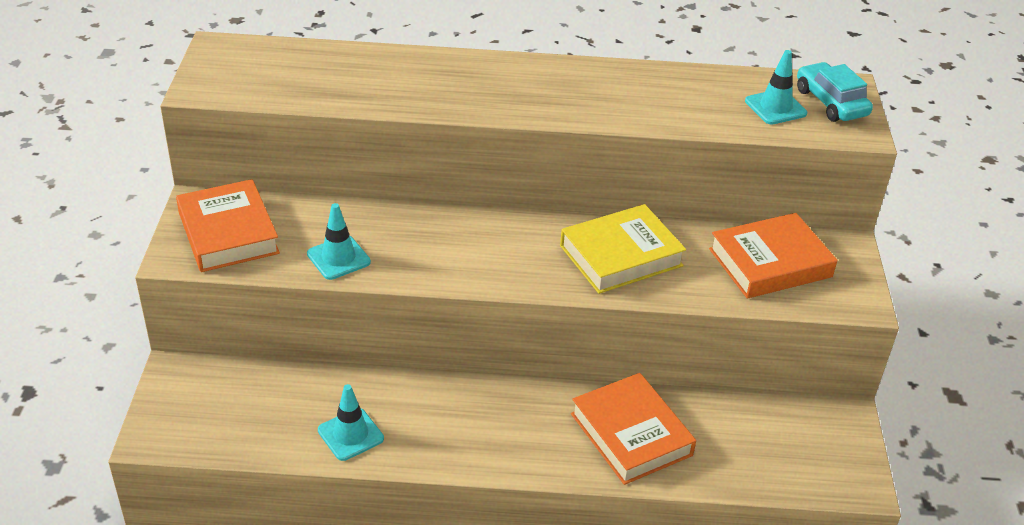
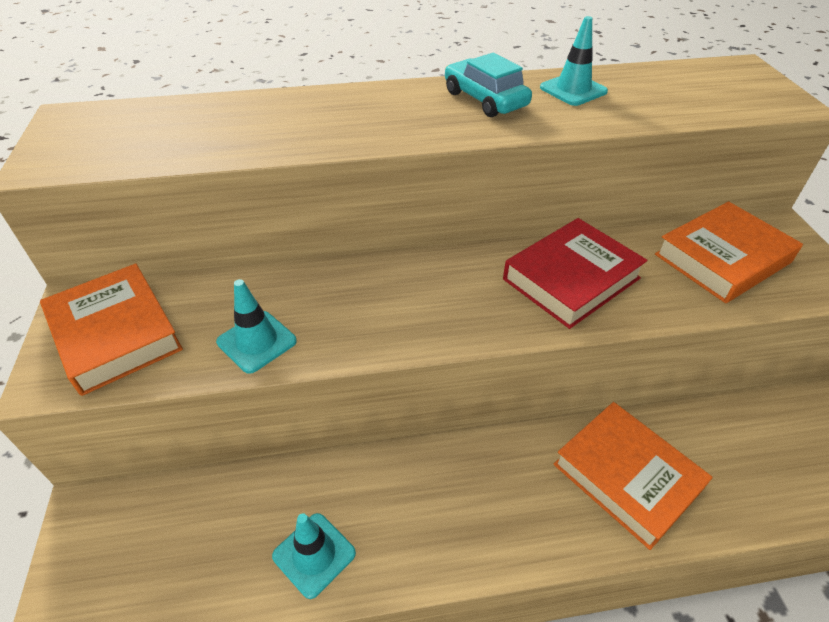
camera: 10 degrees left, 5 degrees up
yellow book [560,204,686,294] -> red book [503,218,648,329]
turquoise traffic cone [745,50,807,125] -> turquoise traffic cone moved to [540,16,608,106]
turquoise car [797,62,873,122] -> turquoise car moved to [445,53,532,117]

